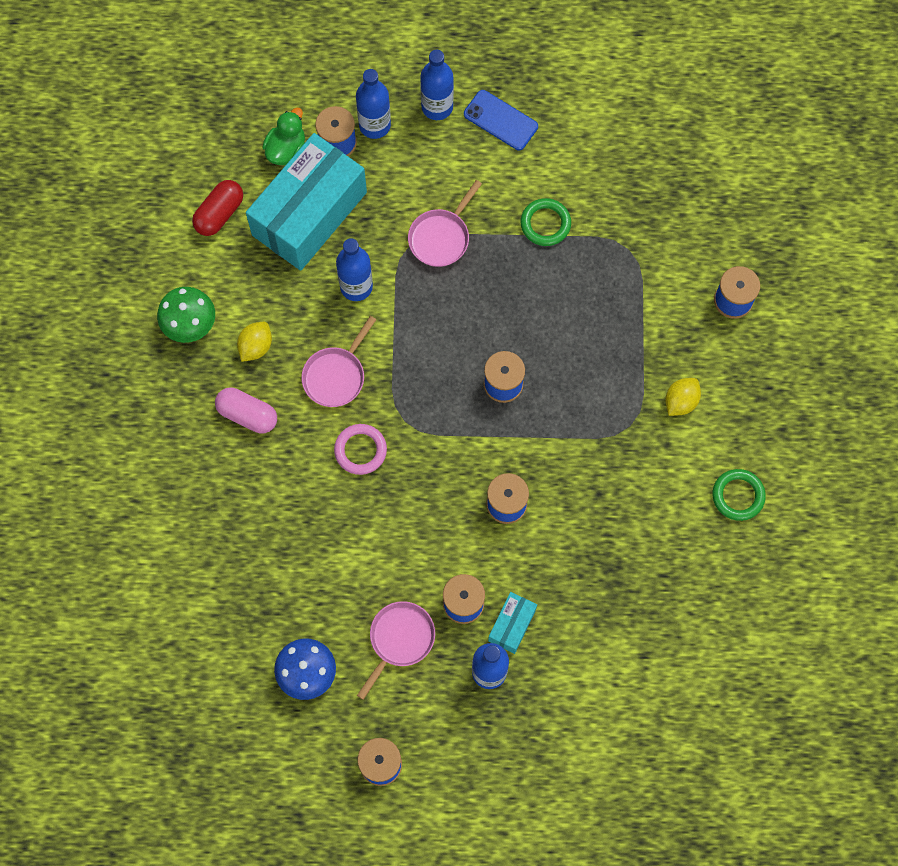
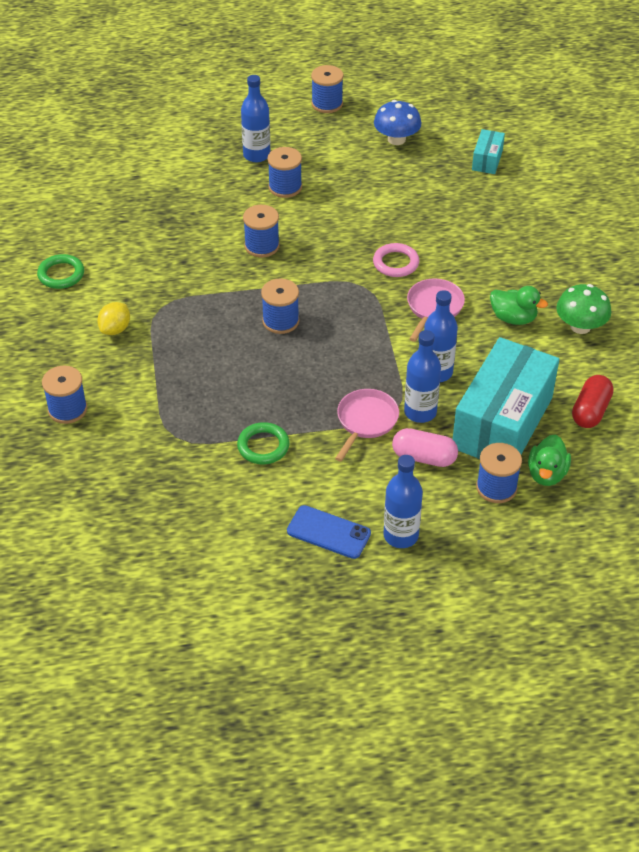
camera: 170 degrees right, 25 degrees down
pink capsule [215,388,277,434] -> pink capsule moved to [392,428,458,467]
yellow lemon [237,322,272,362] -> green duck [490,286,548,325]
blue bottle [356,69,391,139] -> blue bottle moved to [404,330,441,423]
pink pan [357,601,435,700] -> none
turquoise box [488,592,537,654] -> turquoise box moved to [472,129,505,174]

